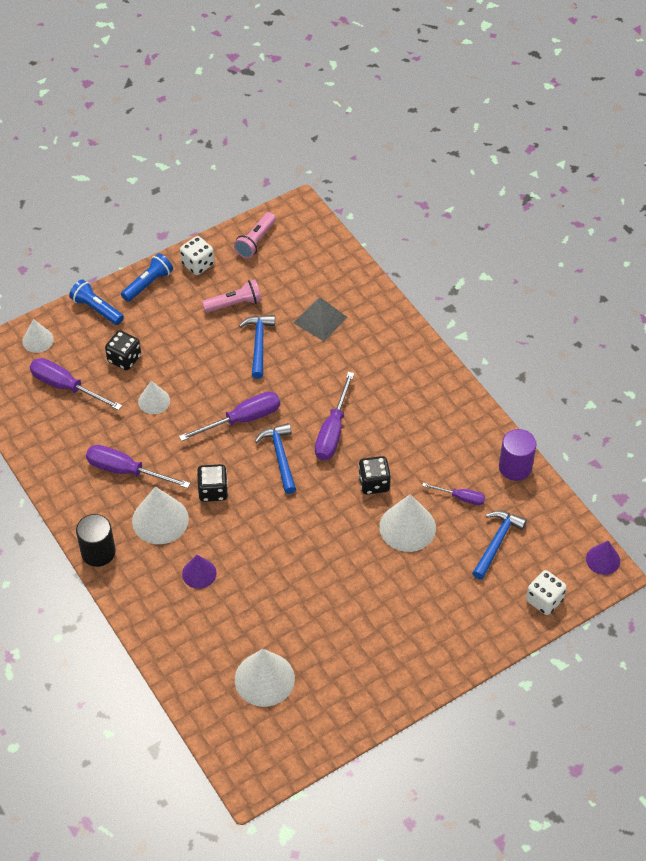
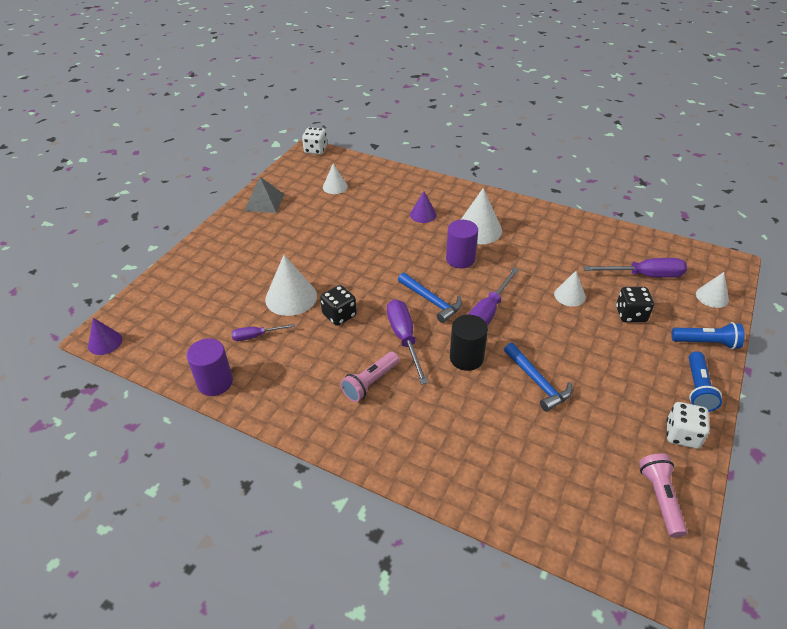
camera: 150 degrees right, 10 degrees down
black cylinder [76,514,116,567] -> black cylinder moved to [450,315,488,371]
purple screwdriver [86,445,190,488] -> none
black dice [197,464,228,502] -> purple cylinder [446,220,478,268]
pink flashlight [202,279,262,313] -> pink flashlight moved to [340,352,399,402]
white cone [235,649,295,707] -> white cone [323,164,348,194], size x0.60
grey pyramid [293,297,348,341] -> grey pyramid moved to [244,177,284,213]
blue hammer [472,511,527,579] -> none
white dice [526,570,567,615] -> white dice moved to [302,127,327,155]

